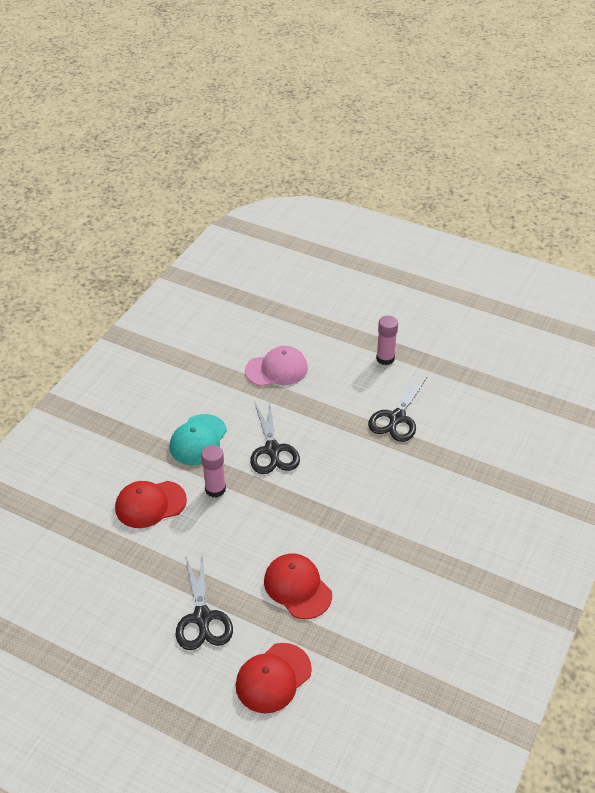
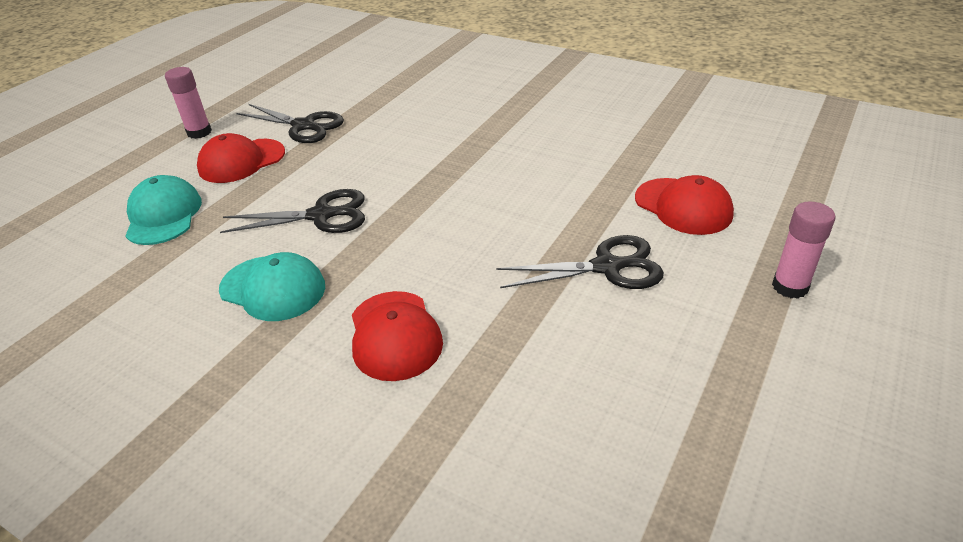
camera: 85 degrees left, 5 degrees down
pink glue stick [201,445,226,498] -> pink glue stick moved to [772,202,835,299]
pink cap [245,346,308,386] -> turquoise cap [125,175,202,245]
red cap [264,554,332,619] -> red cap moved to [197,133,285,183]

